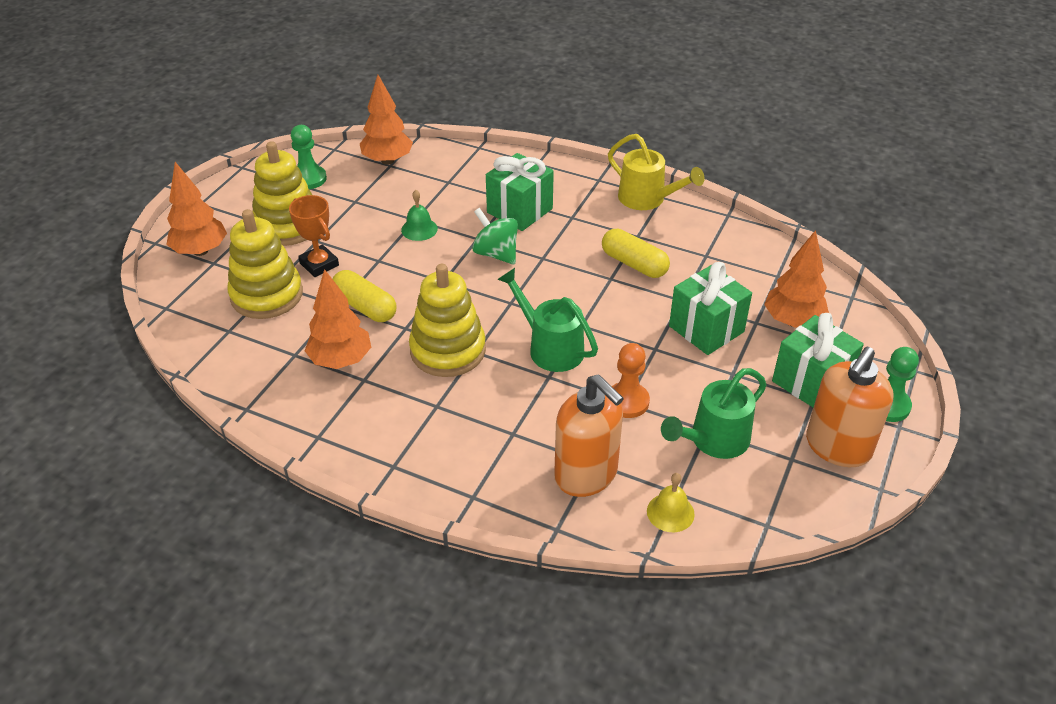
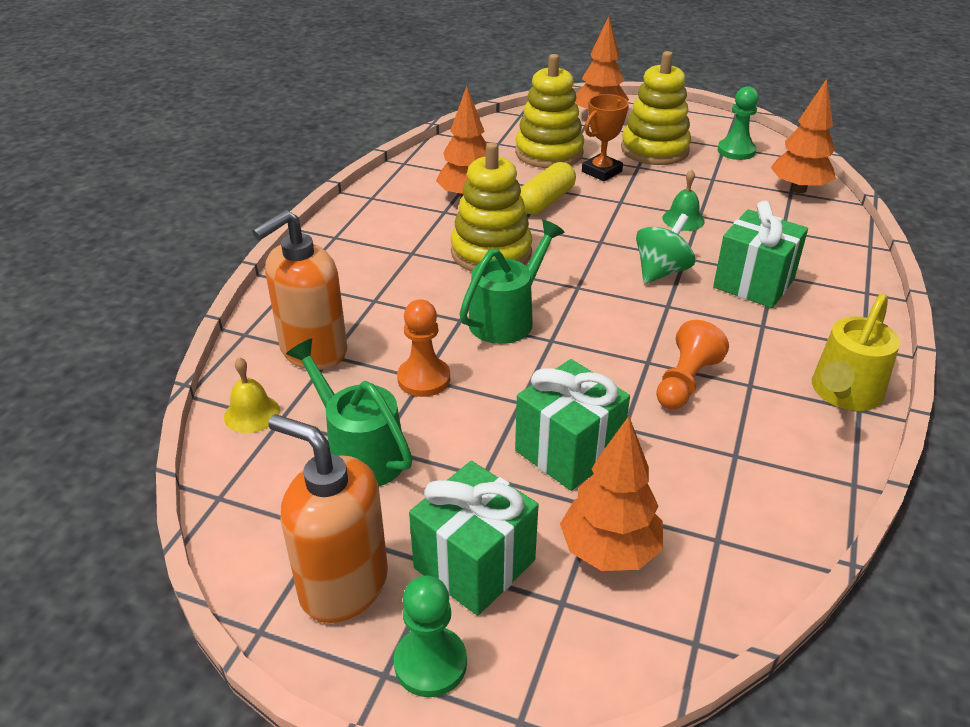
camera: 85 degrees right, 5 degrees down
yellow capsule [602,229,670,278] -> orange pawn [656,320,729,410]

